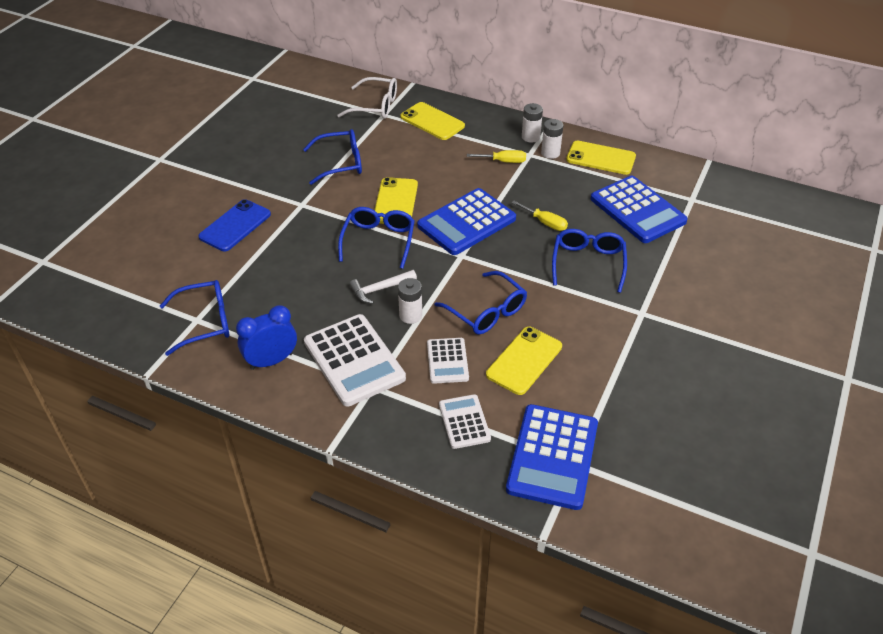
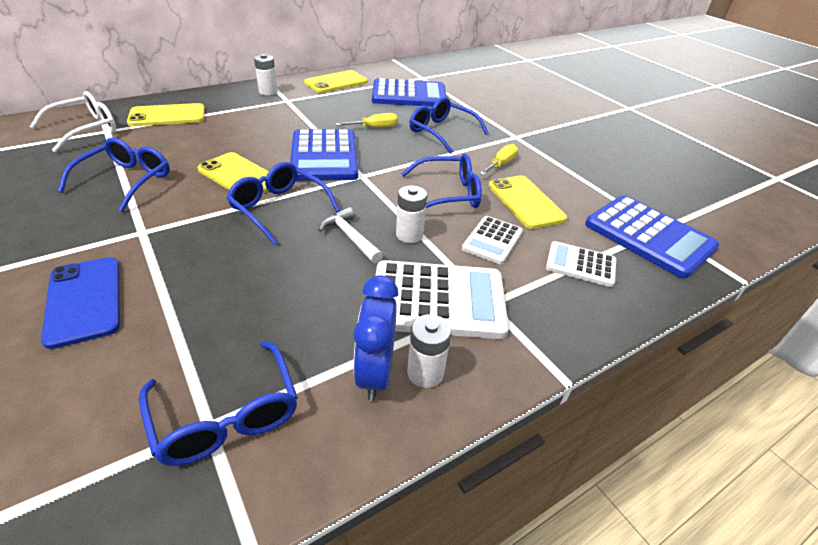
camera: 60 degrees left, 5 degrees down
blue glasses [160,280,229,356] -> blue glasses turned 135 degrees clockwise [139,341,298,466]
white hammer [349,270,417,304] -> white hammer turned 135 degrees clockwise [319,207,383,264]
white calculator [427,338,469,384] -> white calculator turned 90 degrees clockwise [462,216,523,264]
yellow screwdriver [467,150,526,163] -> yellow screwdriver moved to [479,144,518,175]
white battery [541,119,563,159] -> white battery moved to [407,314,452,388]

